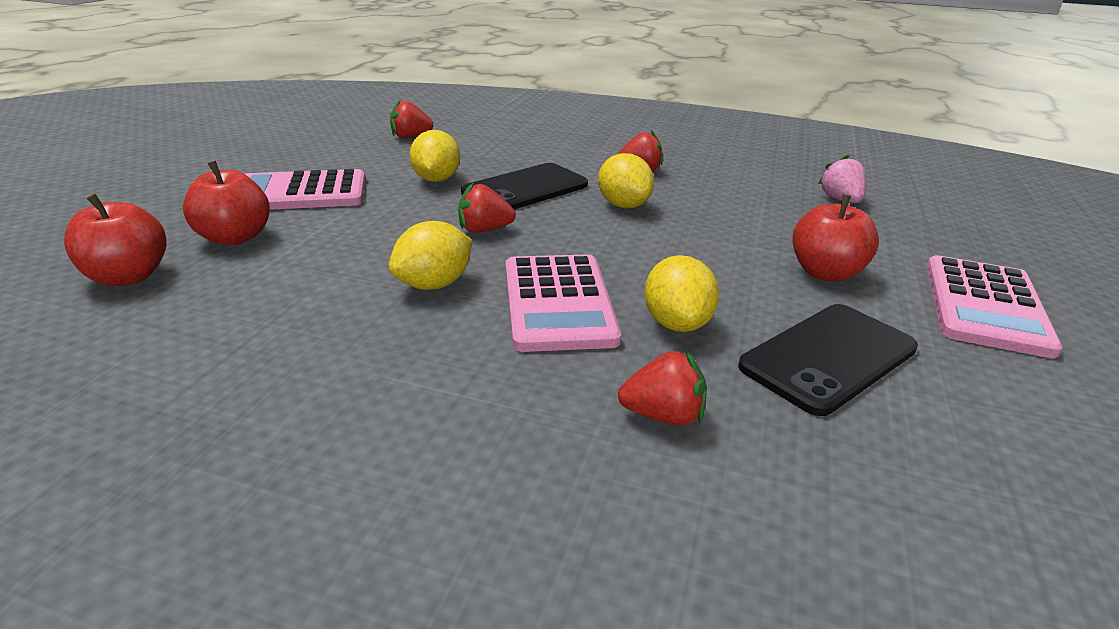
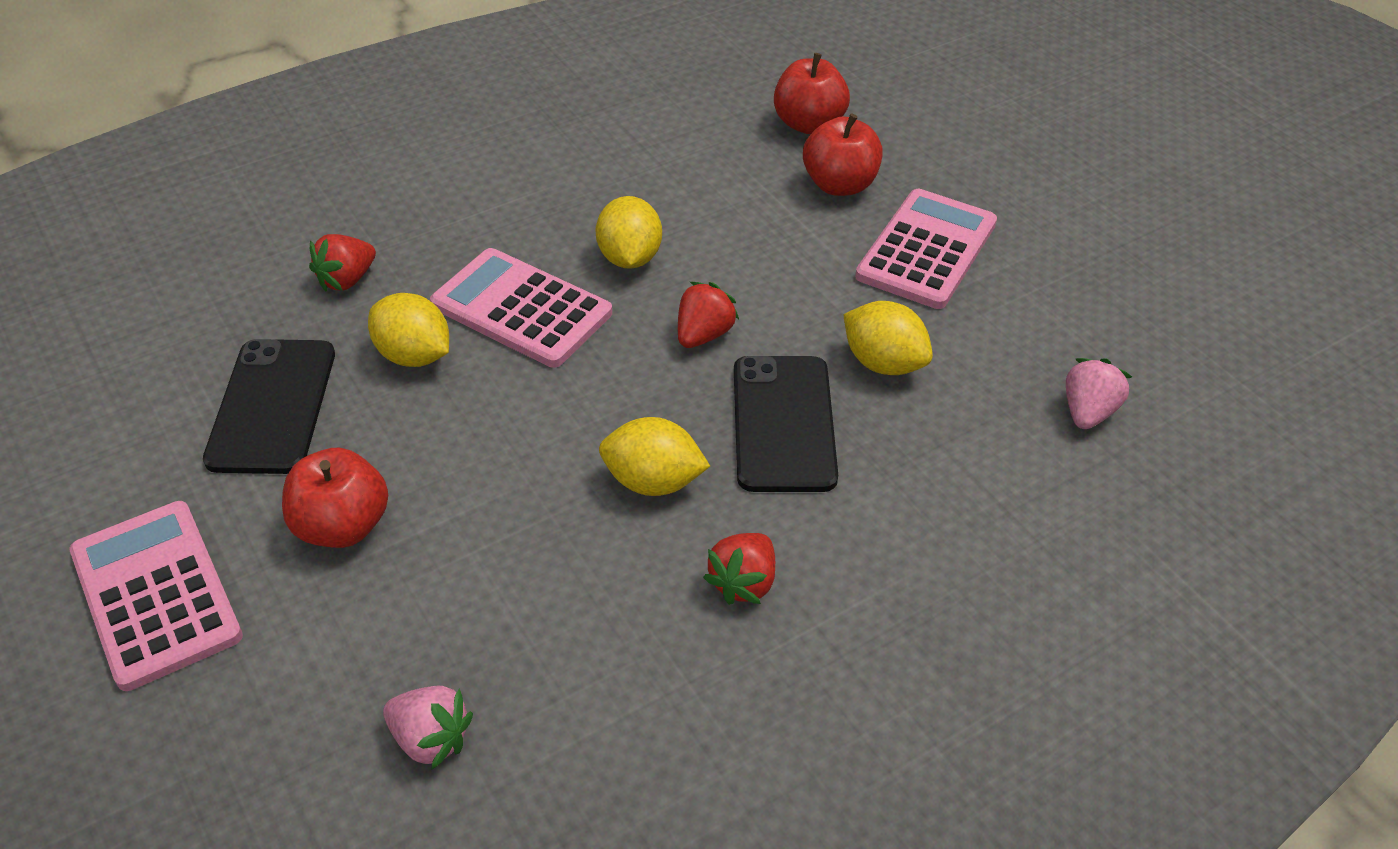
camera: 130 degrees right, 15 degrees up
red strawberry [390,100,433,138] -> pink strawberry [1066,358,1132,429]

